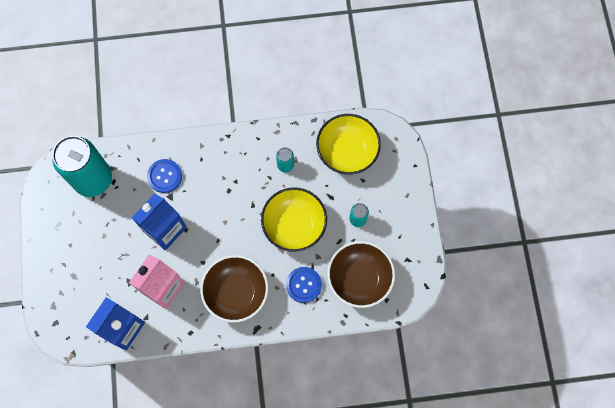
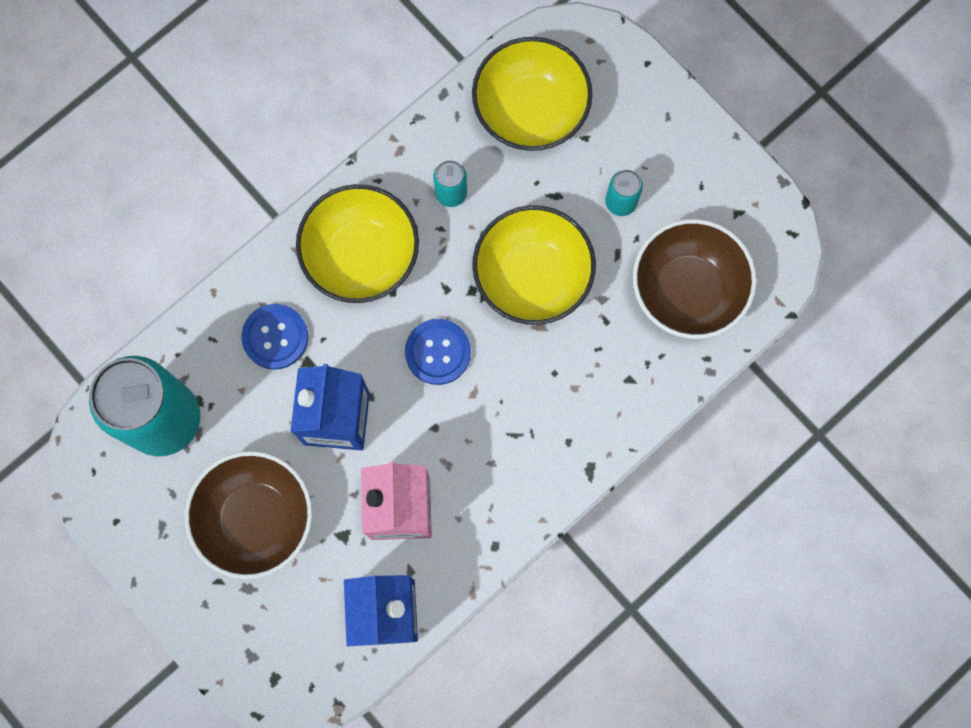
camera: 35 degrees left, 5 degrees up
brown bowl [200,255,268,323] -> brown bowl moved to [185,451,312,579]
blue button [286,267,322,303] -> blue button moved to [405,319,471,385]
none -> yellow bowl [296,184,419,303]

